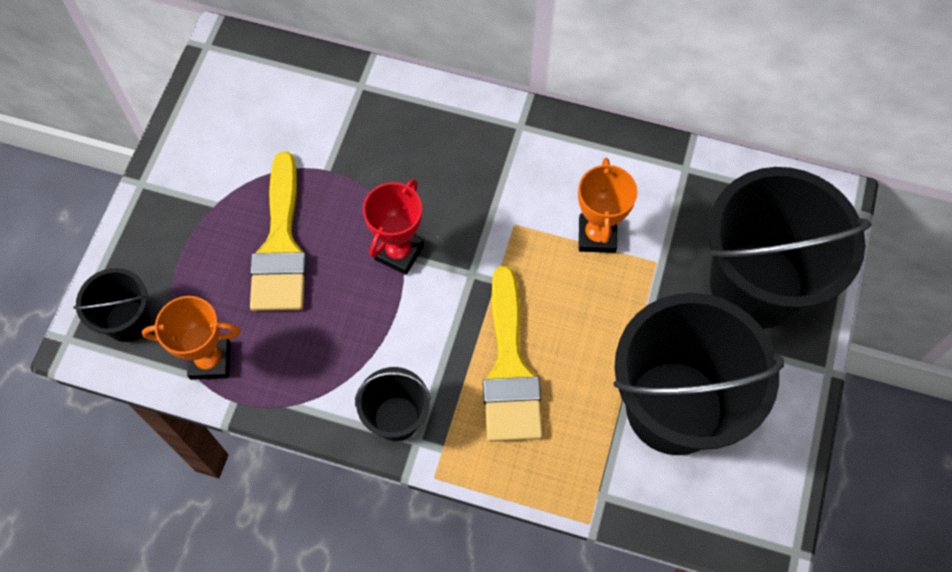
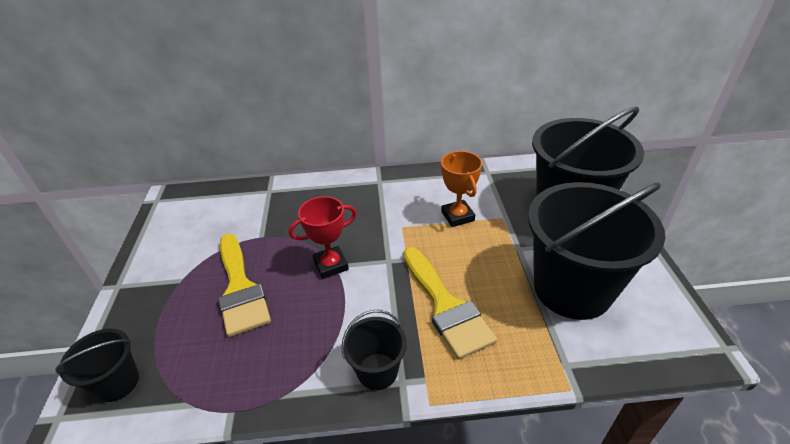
camera: 20 degrees left, 25 degrees down
orange trophy [142,296,241,380] -> none
red trophy [363,179,424,275] -> red trophy turned 60 degrees clockwise [289,196,357,279]

